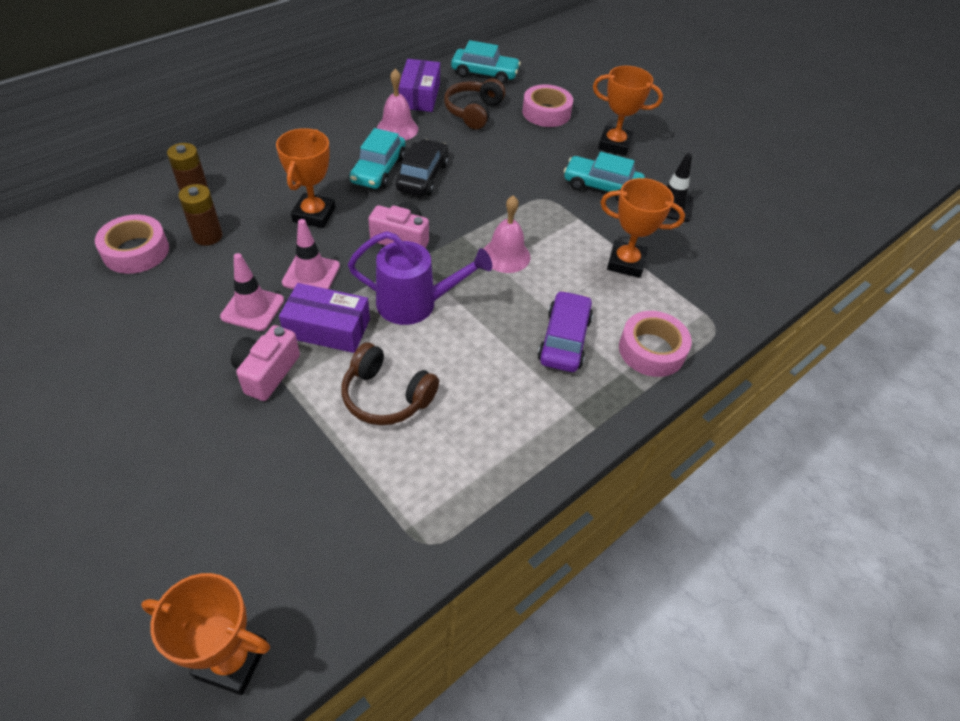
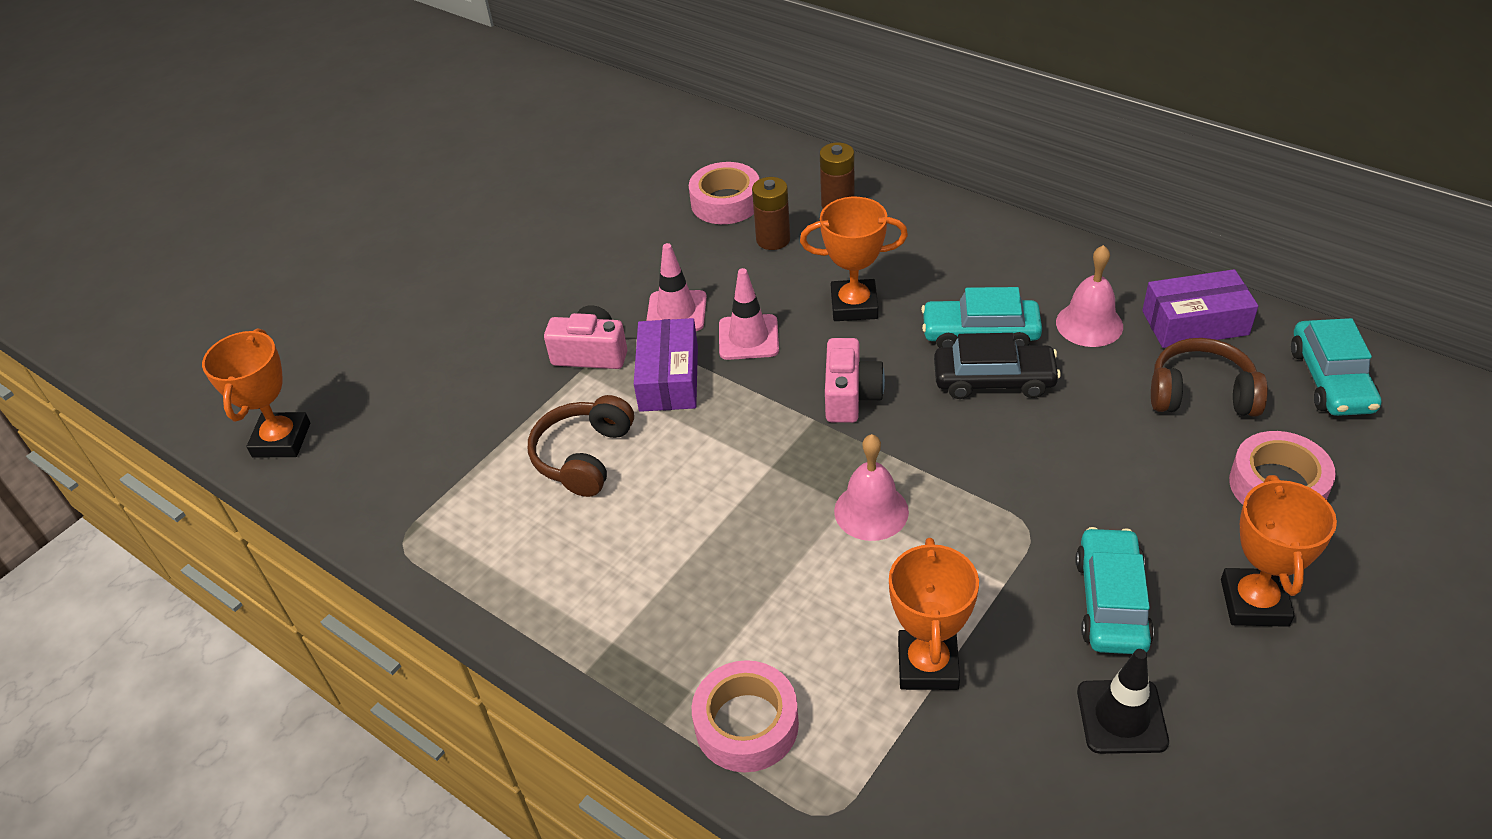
camera: 85 degrees right, 5 degrees down
purple watering can [348,231,492,325] -> none
purple car [538,290,593,372] -> none

